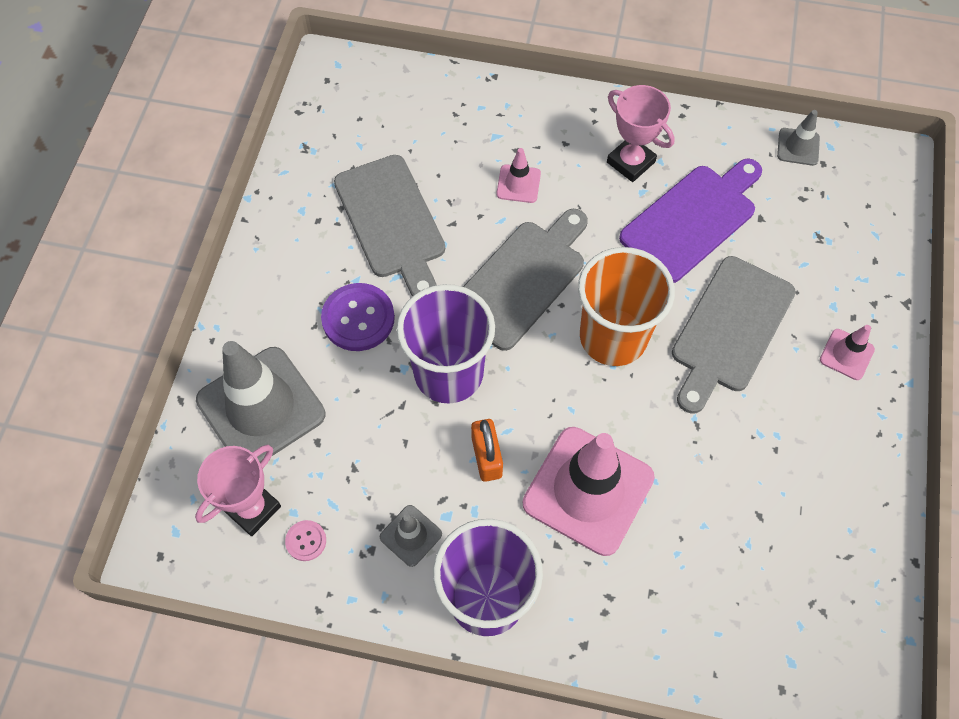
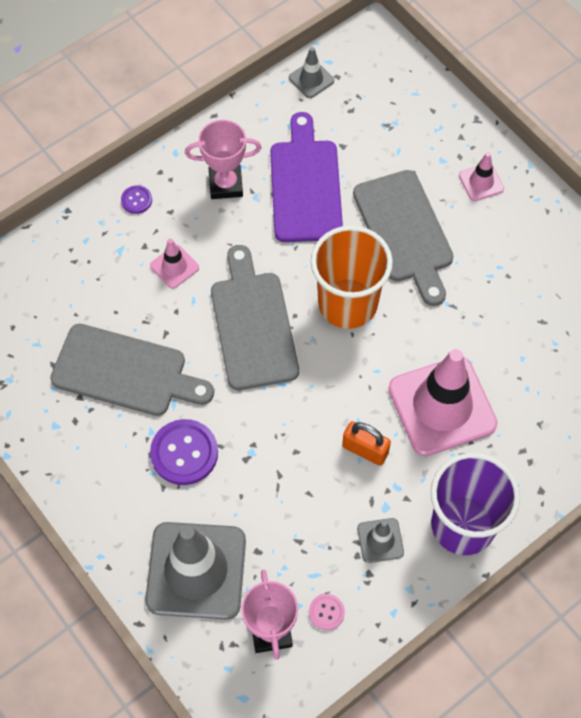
camera: 50 degrees left, 0 degrees up
purple cup [396,284,495,403] -> none
none -> purple button [121,185,152,214]

